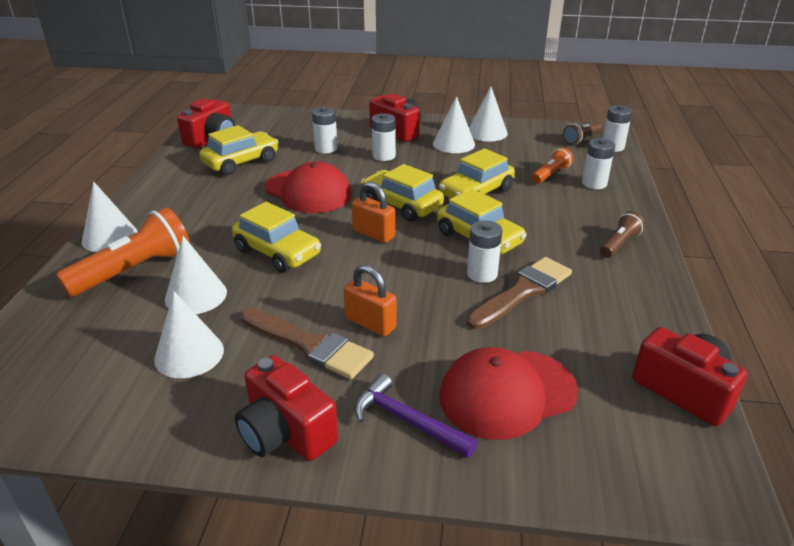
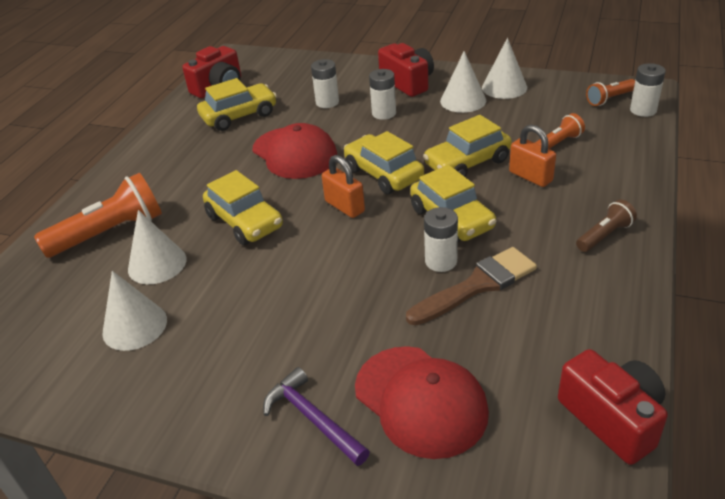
camera: 15 degrees right, 5 degrees up
white cone [82,181,138,252] -> none
red camera [235,355,338,461] -> none
brown brush [240,308,374,379] -> none
orange padlock [344,265,397,337] -> orange padlock moved to [509,125,556,187]
red cap [439,347,578,440] -> red cap turned 120 degrees counterclockwise [355,346,489,459]
brown flashlight [563,122,602,145] -> orange flashlight [586,79,635,106]
white battery [582,138,615,189] -> none

